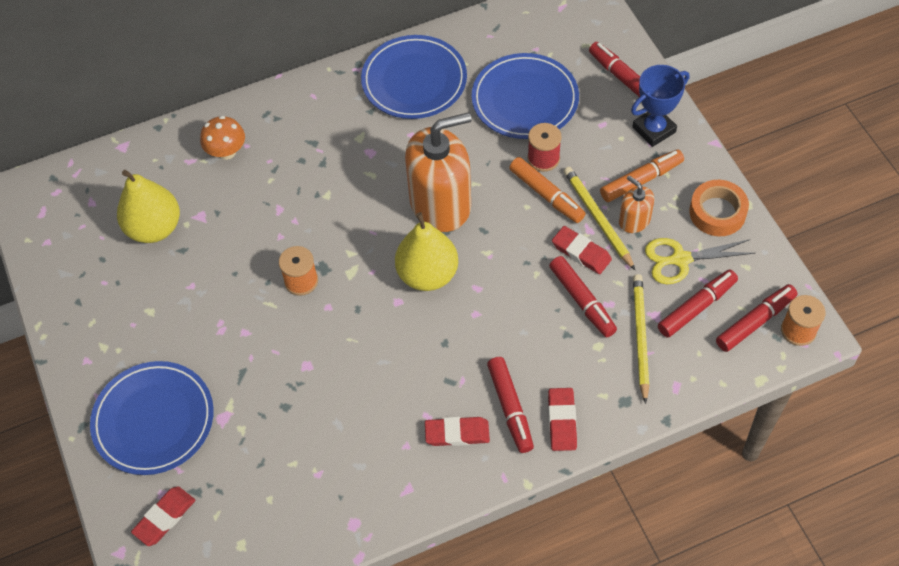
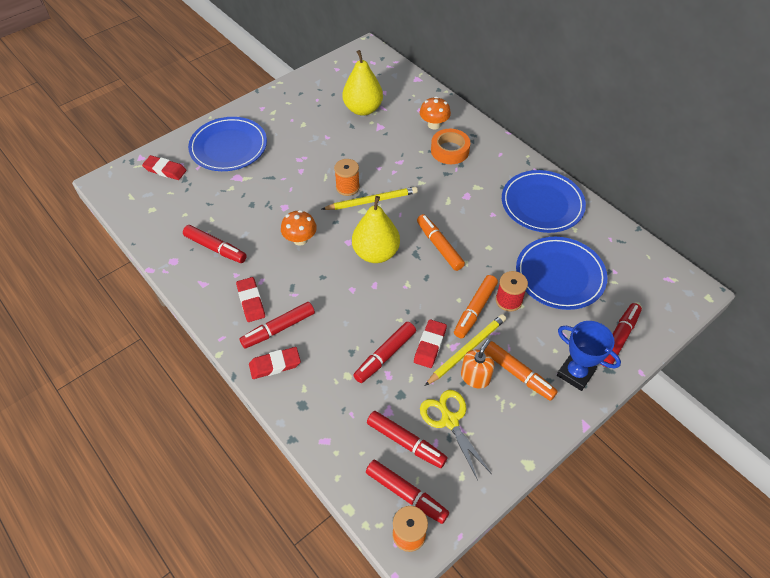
camera: 70 degrees right, 5 degrees down
orange soap dispenser [405,112,472,232] -> orange marker [417,214,465,271]
yellow pencil [633,274,649,404] -> yellow pencil moved to [322,187,418,210]
orange tape [689,180,749,236] -> orange tape moved to [431,129,470,164]
none -> red marker [183,225,247,263]
none -> orange mushroom [281,210,317,246]

